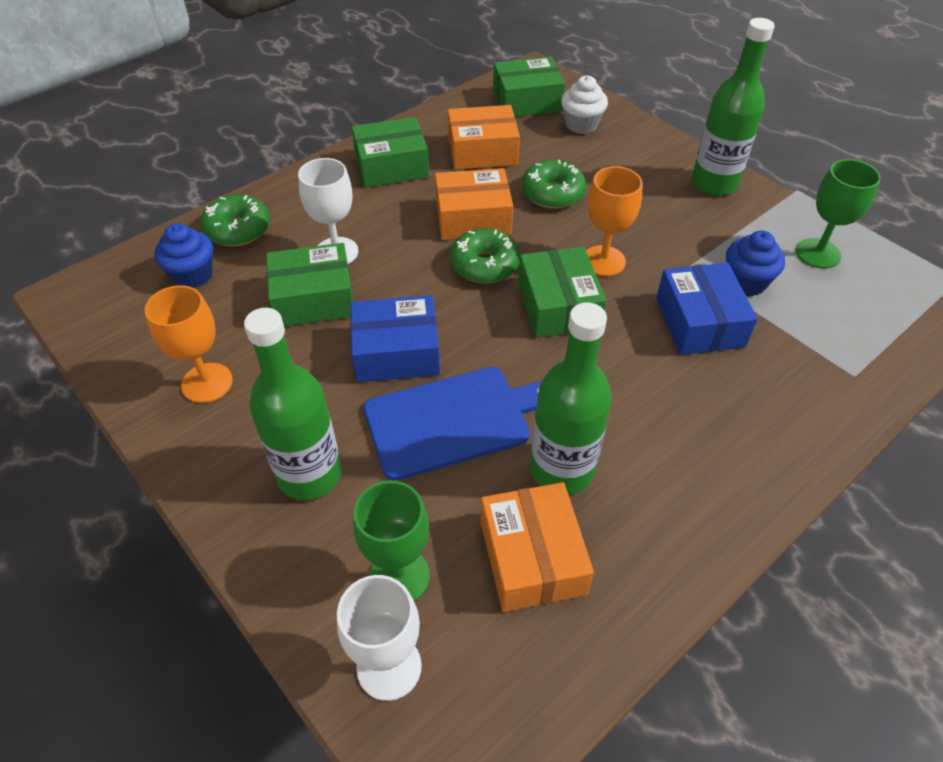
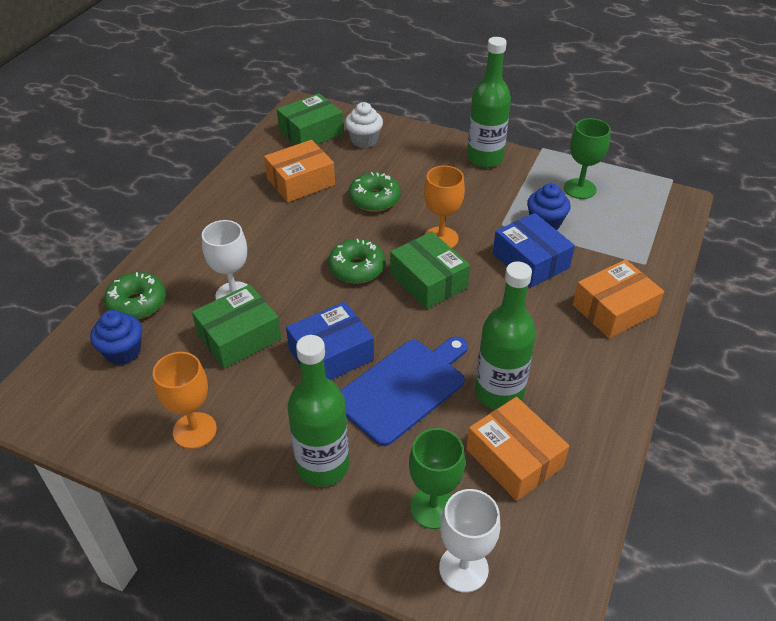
camera: 25 degrees left, 5 degrees down
green box [351,117,429,188] -> none
orange box [435,168,513,240] -> orange box moved to [573,259,664,338]

